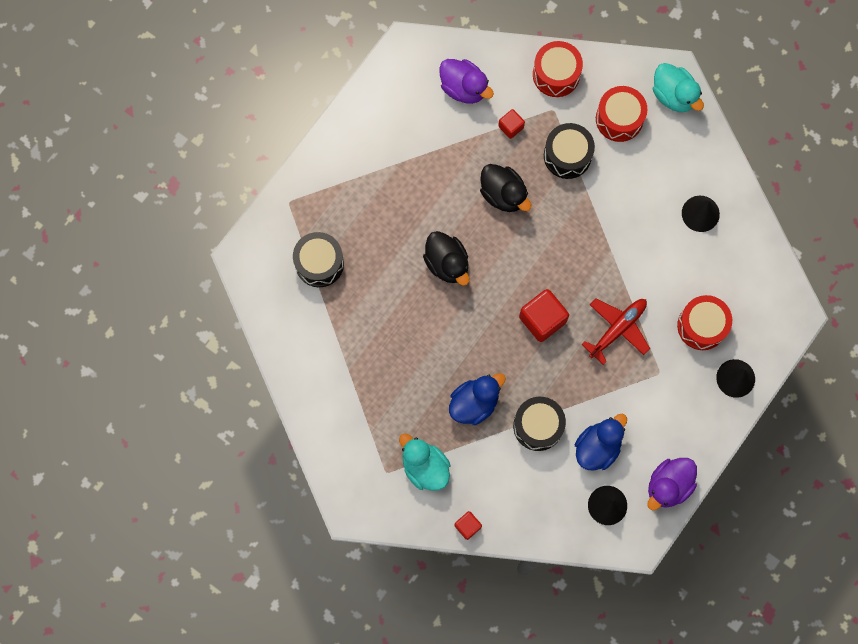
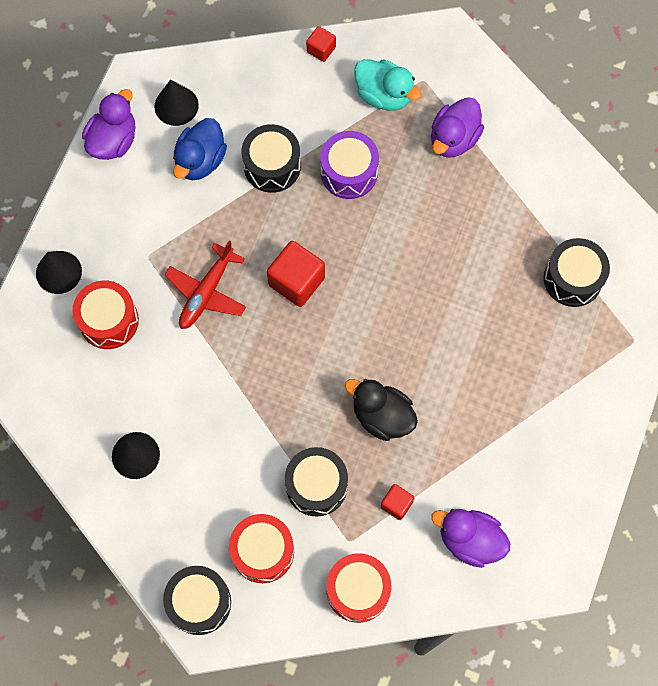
camera: 165 degrees right, 5 degrees down
black duck [423,231,469,286] -> none
blue duck [449,373,506,425] -> purple drum [321,131,379,199]
turquoise duck [653,63,704,112] -> black drum [163,566,231,635]
none -> purple duck [431,97,484,157]

